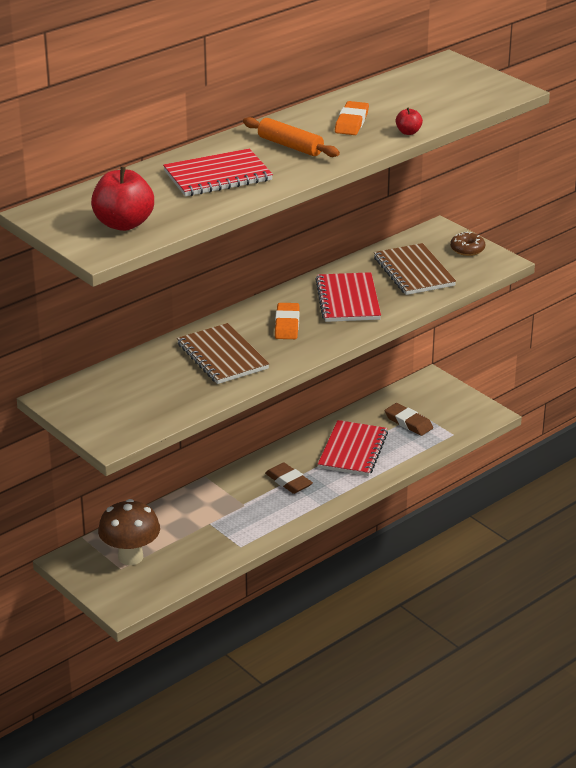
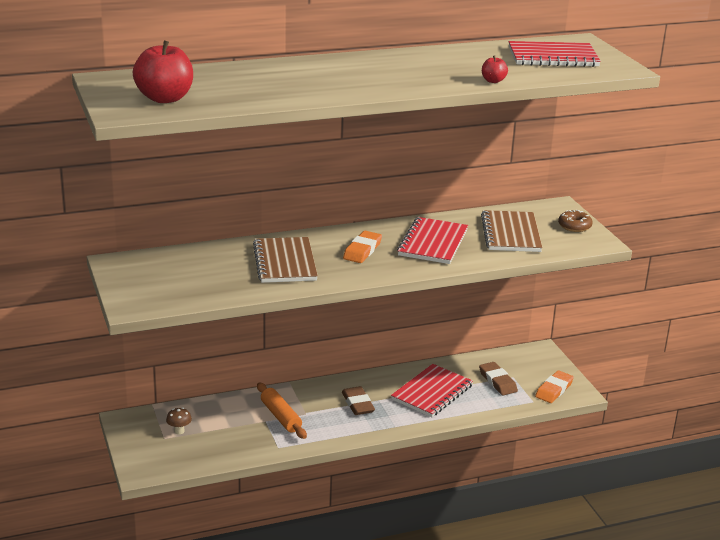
camera: 20 degrees right, 5 degrees down
brown mushroom [98,499,160,565] -> brown mushroom [166,407,192,434], size x0.44
red notebook [163,148,273,196] -> red notebook moved to [509,41,601,67]
orange rolling pin [243,117,340,157] -> orange rolling pin moved to [257,382,307,439]
orange eraser [335,101,369,135] -> orange eraser moved to [535,370,574,403]

